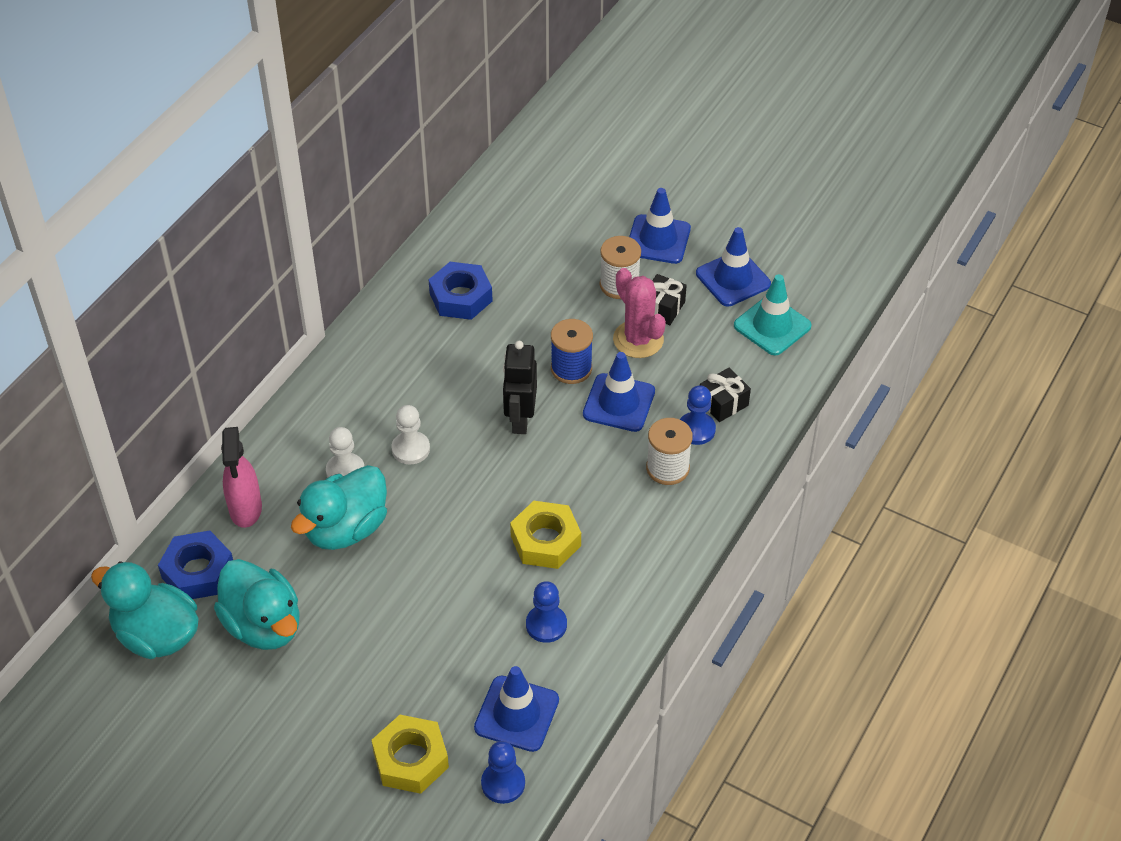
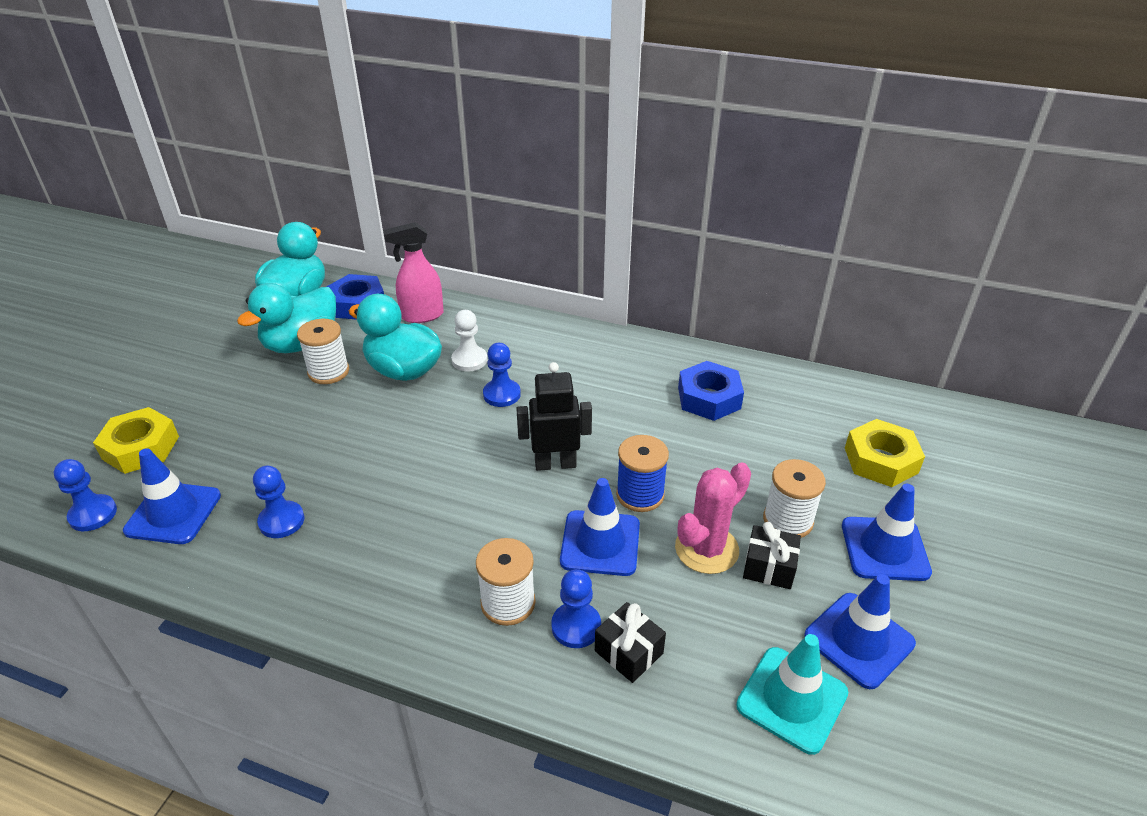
camera: 80 degrees right, 10 degrees down
white pawn [392,405,430,464] -> blue pawn [483,343,521,407]
yellow nut [510,501,581,569] -> yellow nut moved to [845,419,925,487]
none -> white spool [297,319,349,384]

